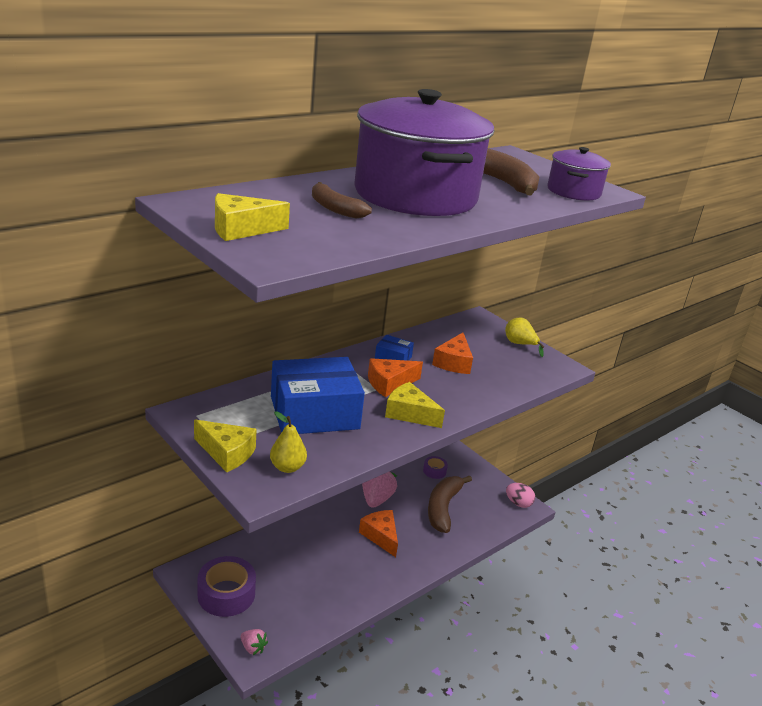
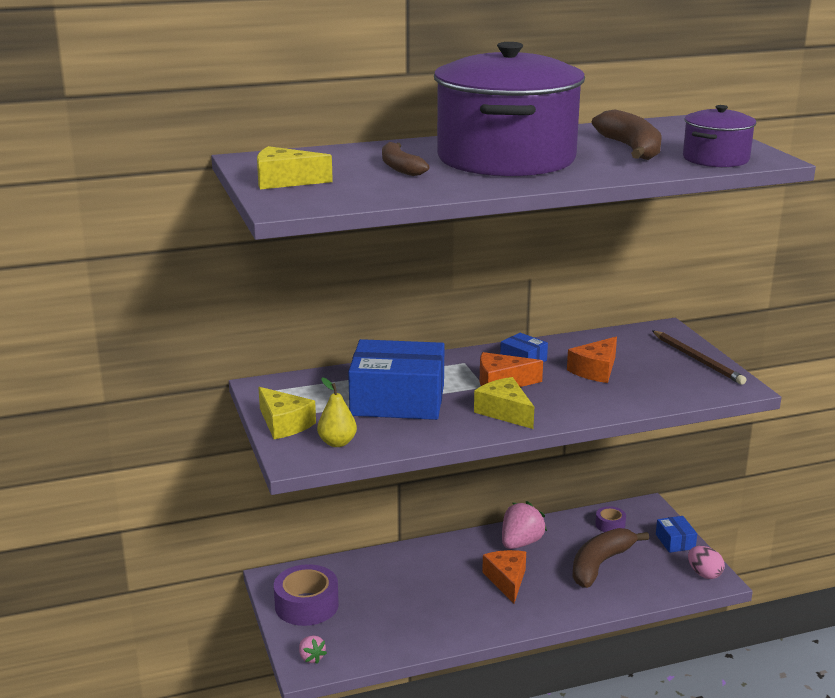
camera: 25 degrees right, 5 degrees down
yellow pear [505,318,544,357] -> brown pencil [652,330,747,385]
none -> blue box [656,516,697,553]

